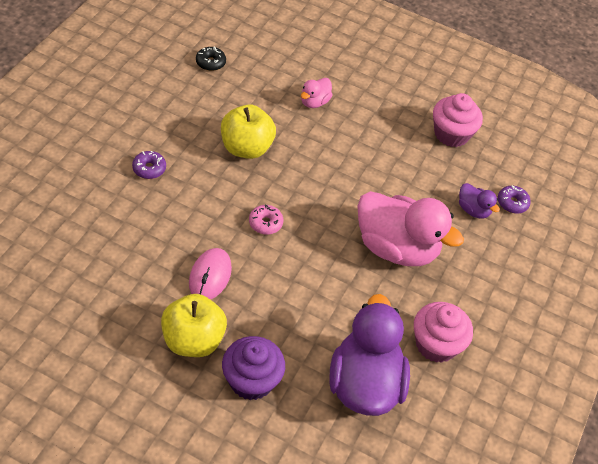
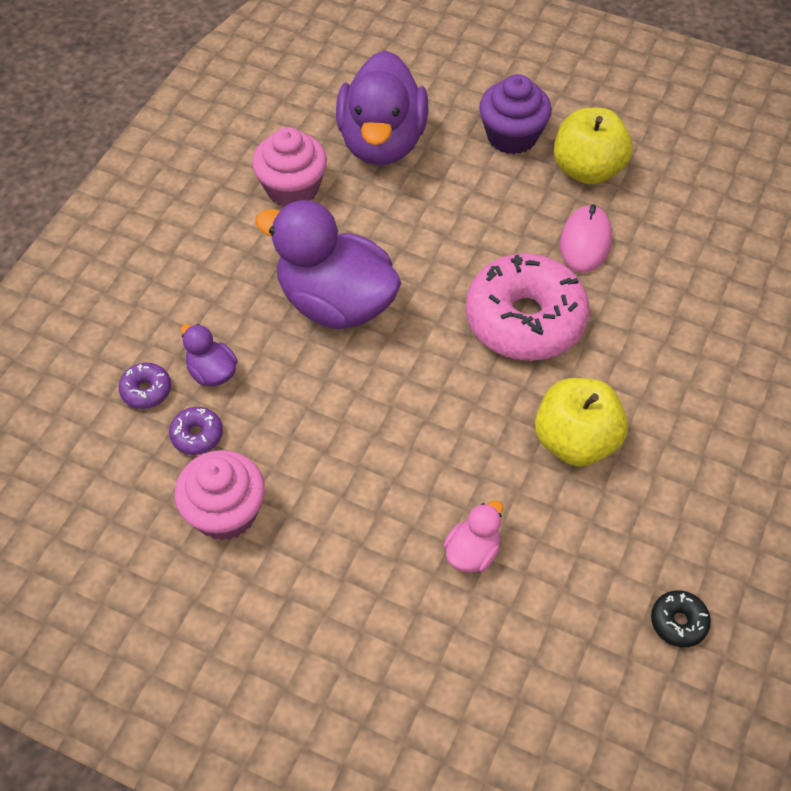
camera: 175 degrees left, 5 degrees up
purple donut [132,151,166,179] -> purple donut moved to [169,407,223,455]
pink donut [249,205,284,234] -> pink donut [466,253,589,361], size x2.45
pink duck [357,191,464,266] -> purple duck [255,200,401,329]

